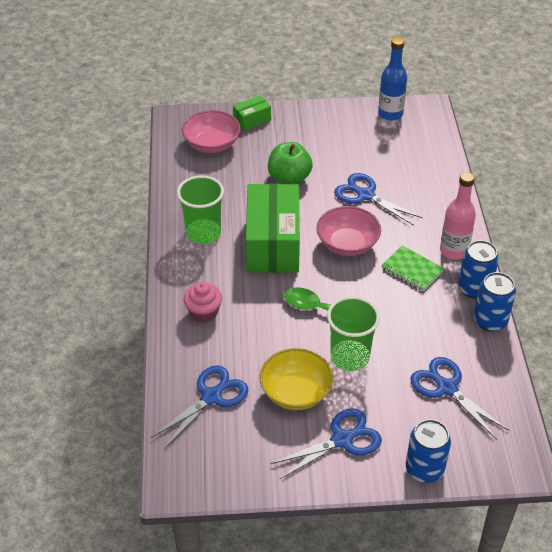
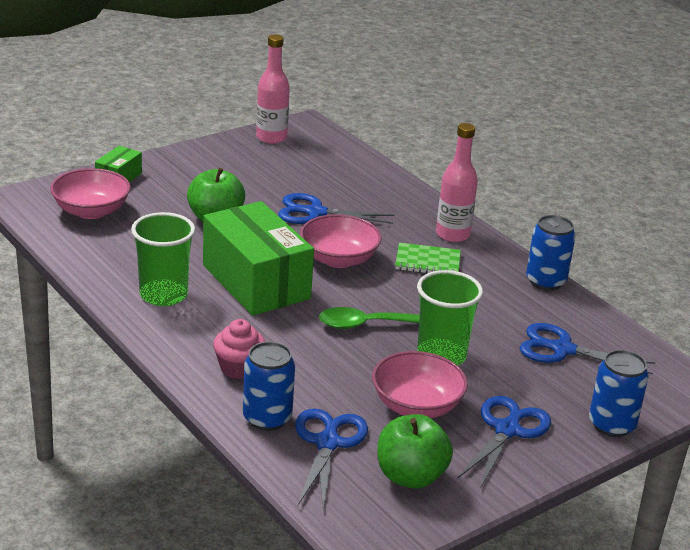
camera: 35 degrees left, 15 degrees down
yellow bowl [260,348,333,410] -> pink bowl [372,351,468,418]
blue bottle [378,37,407,121] -> pink bottle [256,34,290,144]
blue can [458,240,499,299] -> blue can moved to [243,342,295,431]
none -> green apple [378,414,453,489]

